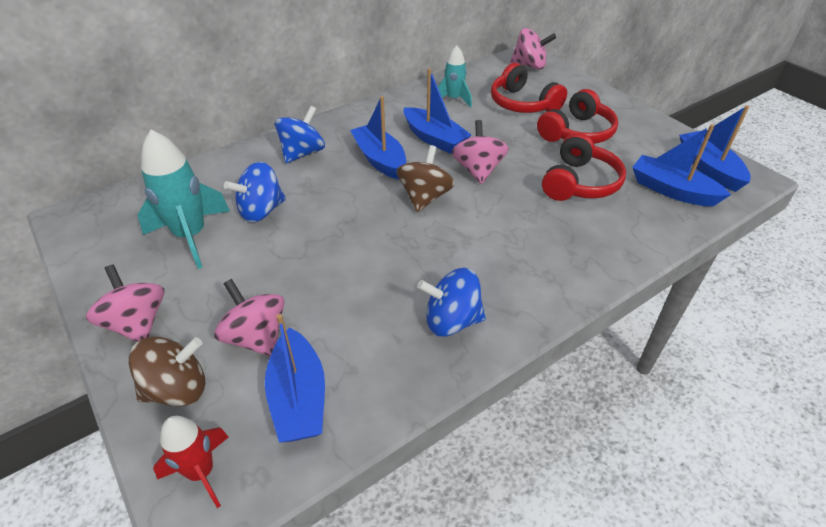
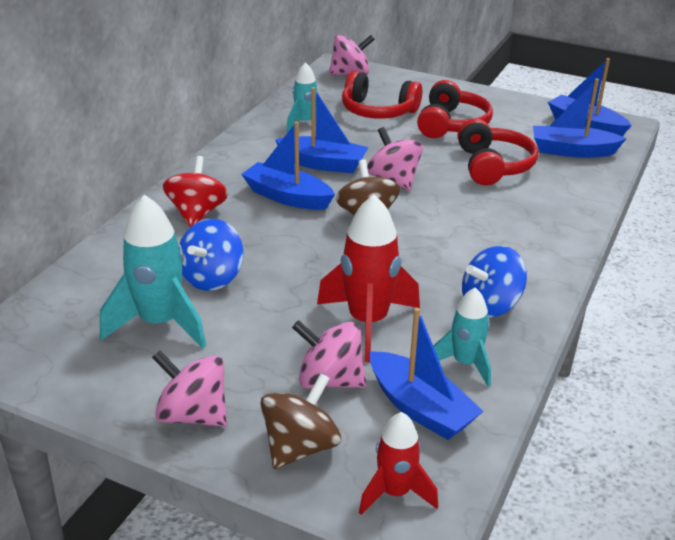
camera: 30 degrees left, 10 degrees down
blue spinning top [275,106,325,163] -> red spinning top [163,156,228,227]
none -> red rocket [317,195,420,362]
none -> turquoise rocket [433,288,491,387]

